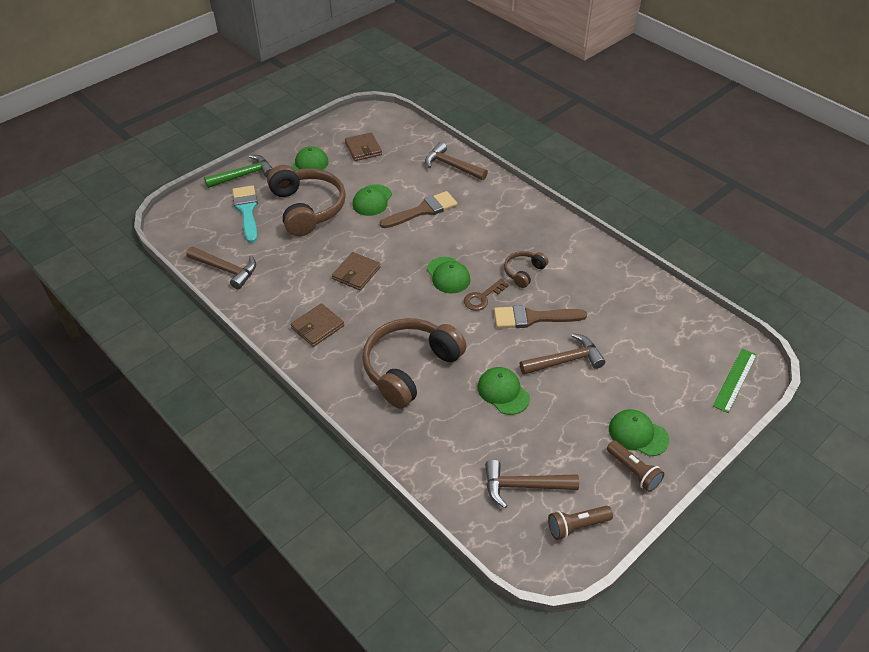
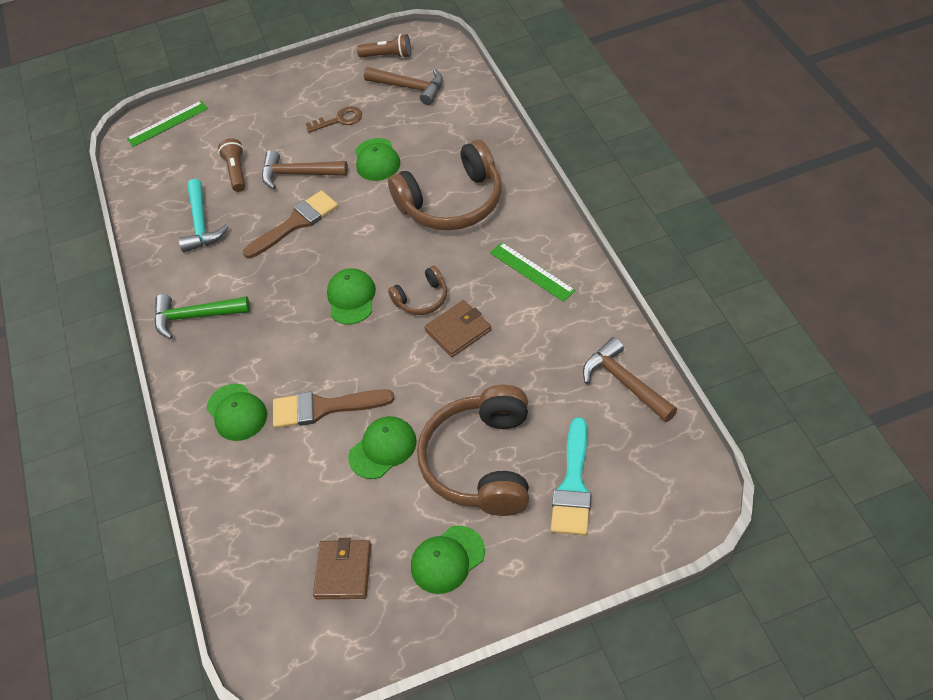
camera: 150 degrees left, 5 degrees up
green hammer [204,155,273,188] -> green hammer moved to [154,294,250,339]
brown wallet [291,303,344,347] -> green ruler [490,242,576,302]
brown hammer [425,142,488,180] -> none
brown key [464,279,509,311] -> brown key moved to [306,106,362,133]
brown brush [494,305,587,328] -> brown brush turned 60 degrees counterclockwise [243,190,338,259]
brown headphones [504,251,548,288] -> brown headphones moved to [388,266,447,315]
brown flashlight [607,440,664,492] -> brown flashlight moved to [218,138,246,192]
green cap [609,409,669,456] -> green cap moved to [206,384,267,441]
none -> turquoise hammer [179,179,229,252]

